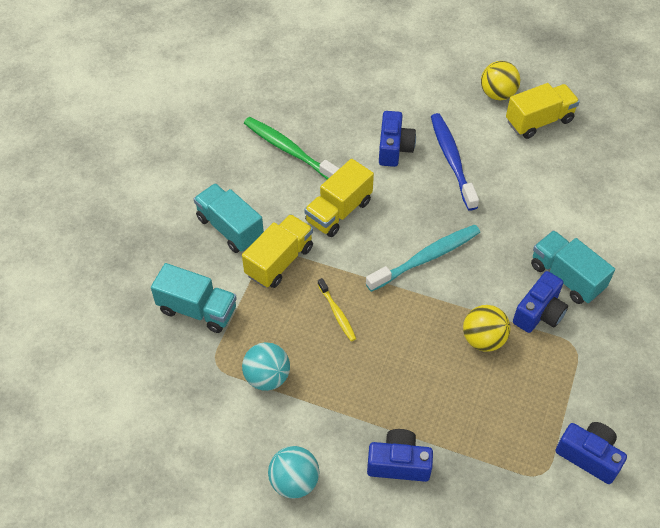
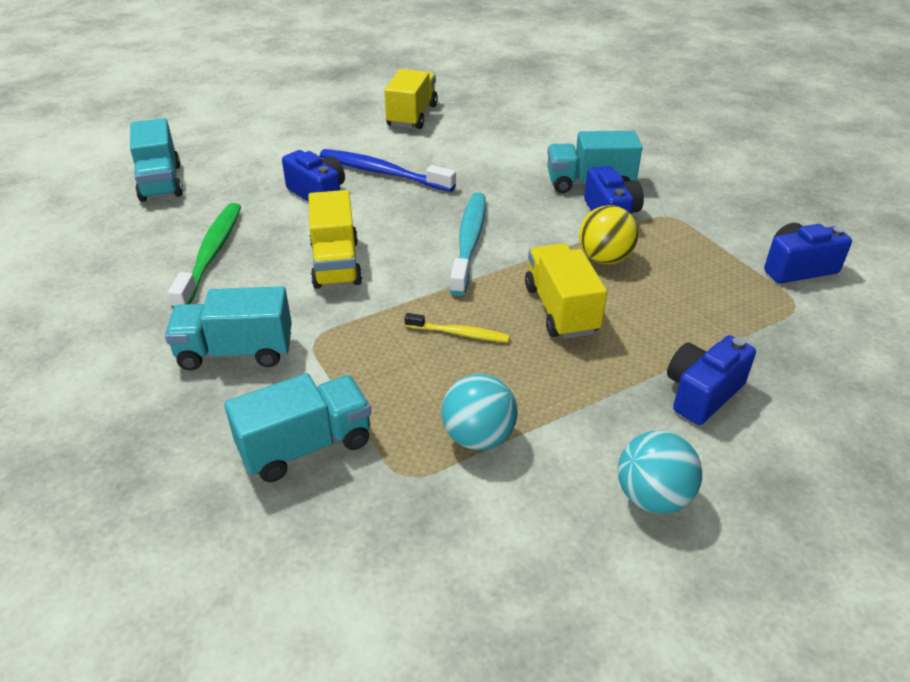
camera: 50 degrees left, 15 degrees down
yellow truck [242,214,313,288] -> yellow truck moved to [525,243,607,339]
green toothbrush [244,117,340,180] -> green toothbrush turned 105 degrees clockwise [168,203,241,308]
yellow ball [481,61,520,100] -> none
none -> turquoise truck [130,118,183,202]

